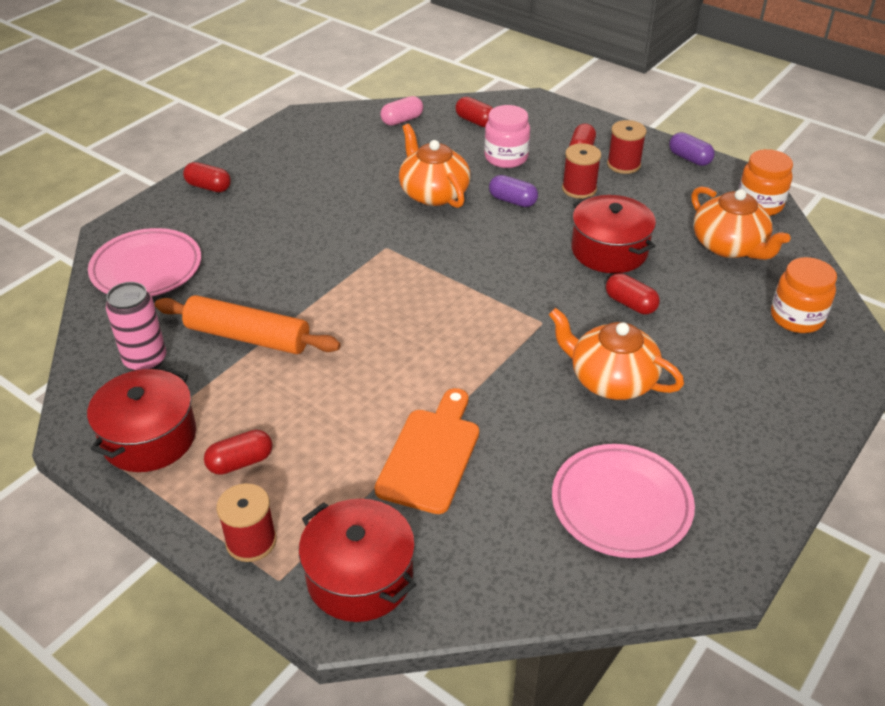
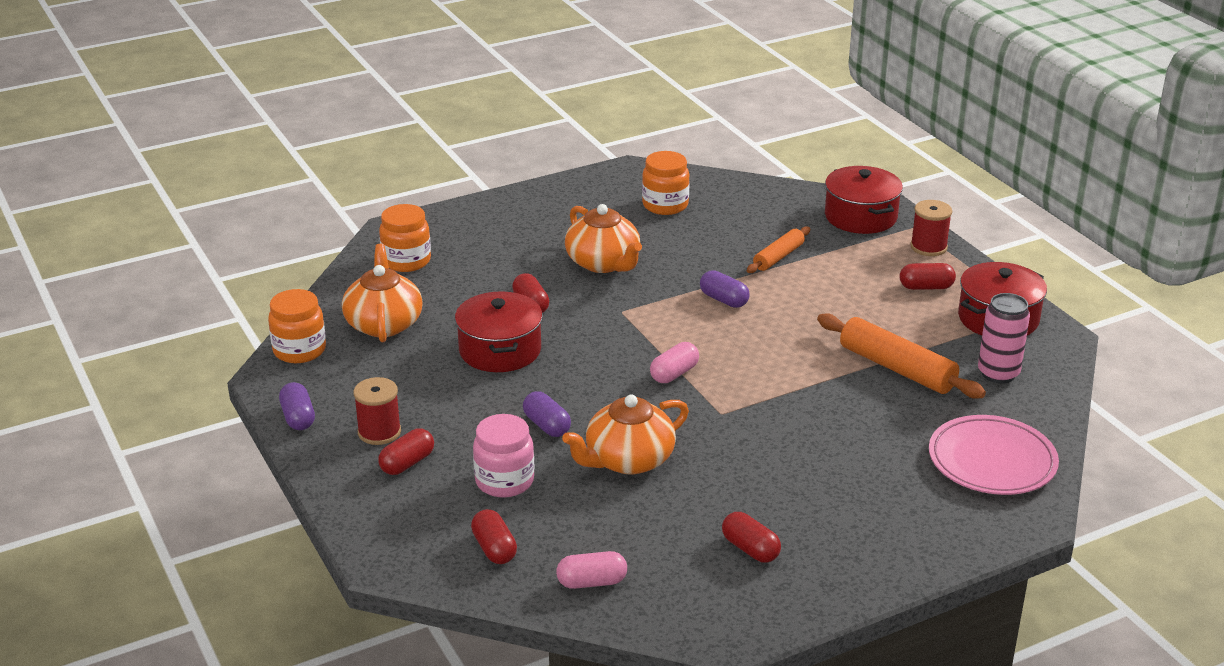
camera: 155 degrees left, 10 degrees down
red capsule [183,162,231,192] -> red capsule moved to [722,512,781,563]
orange cutting board [375,388,479,514] -> orange rolling pin [747,226,810,273]
orange teapot [399,124,471,208] -> orange teapot turned 60 degrees clockwise [562,395,689,474]
pink plate [552,444,695,558] -> orange jar [642,151,690,215]
red spool [562,143,601,199] -> none
none -> pink capsule [650,342,699,383]
none -> purple capsule [700,270,750,308]

